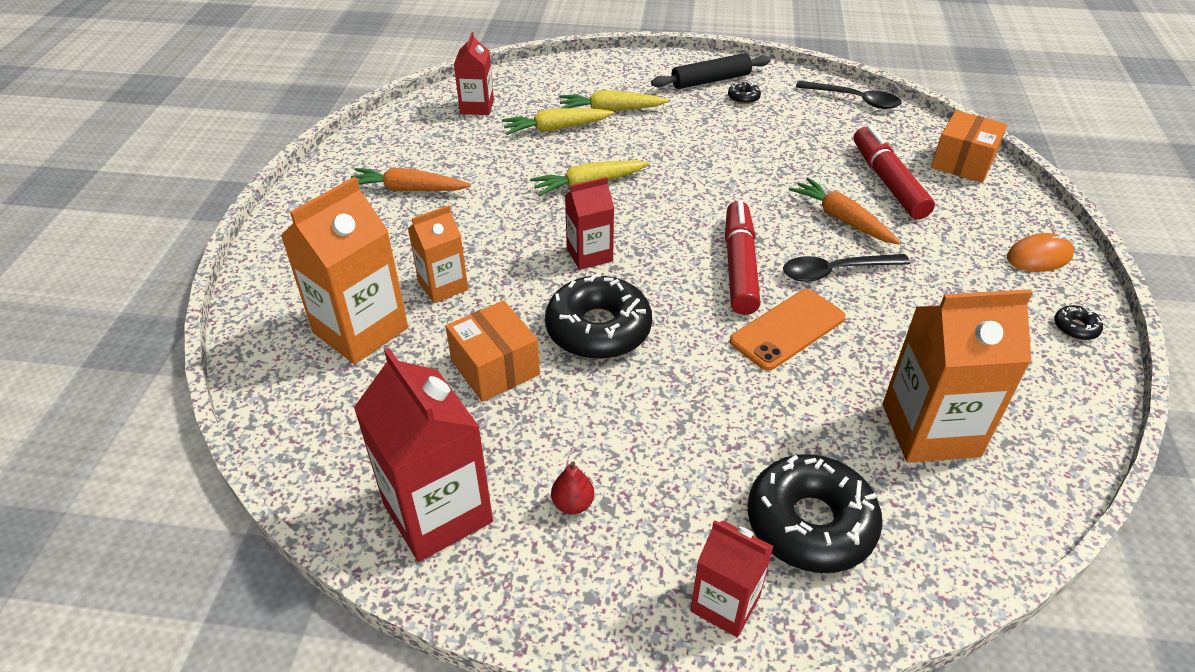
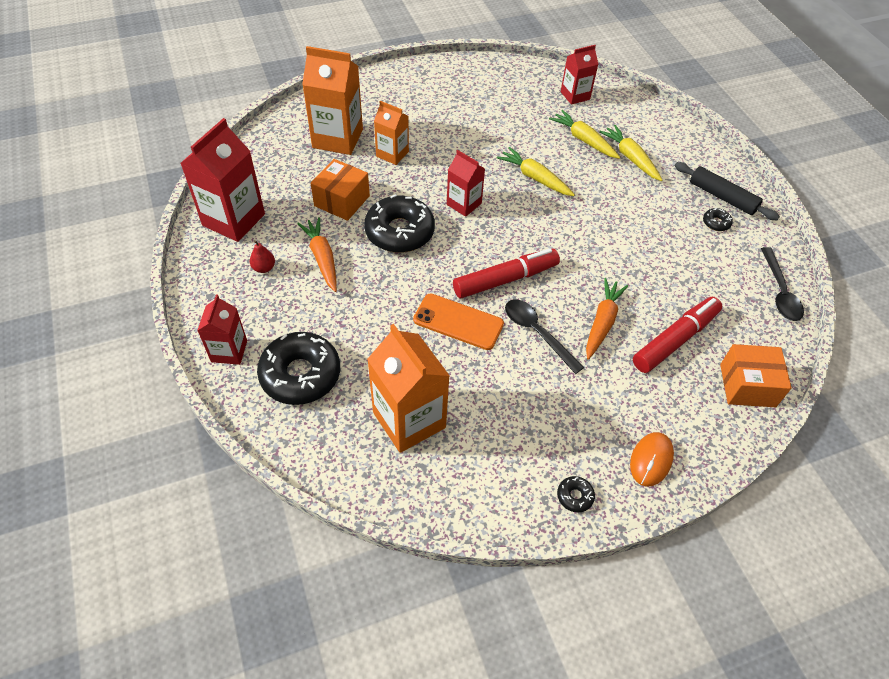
camera: 60 degrees right, 10 degrees up
orange carrot [351,168,471,191] -> orange carrot moved to [297,217,337,292]
orange mouse [1007,233,1074,272] -> orange mouse turned 75 degrees clockwise [630,432,674,487]

